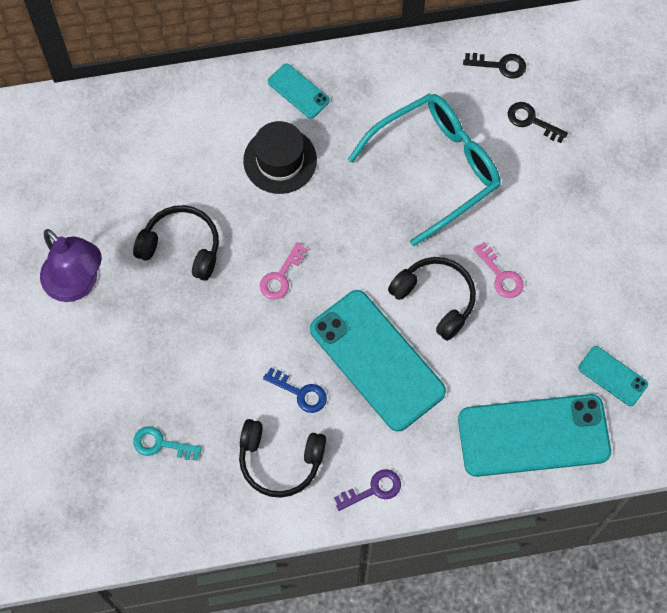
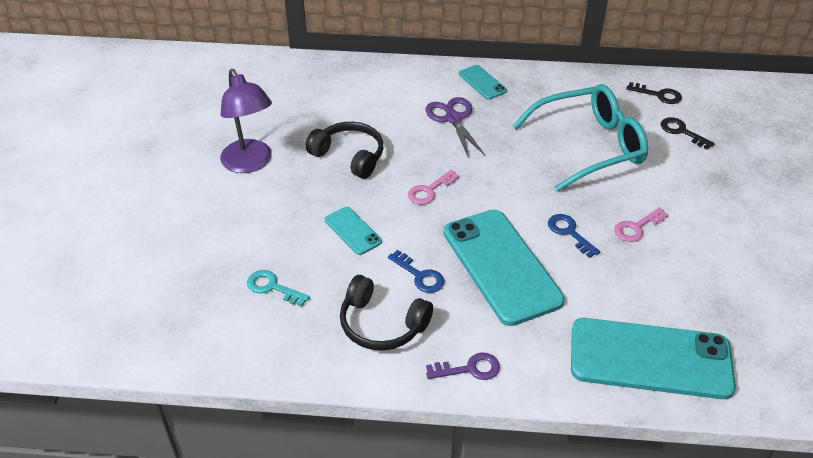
camera: 15 degrees right, 25 degrees down
black hat [243,121,317,194] -> purple scissors [425,97,485,158]
black headphones [388,257,476,341] -> blue key [548,214,600,258]
pink key [473,242,524,298] -> pink key turned 75 degrees clockwise [614,207,669,242]
turquoise phone [578,346,648,406] -> turquoise phone moved to [325,207,382,255]

